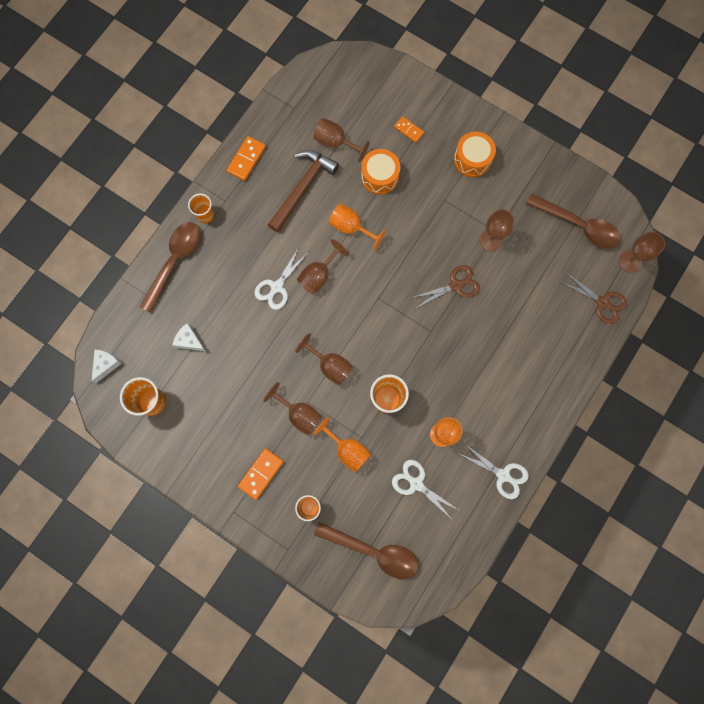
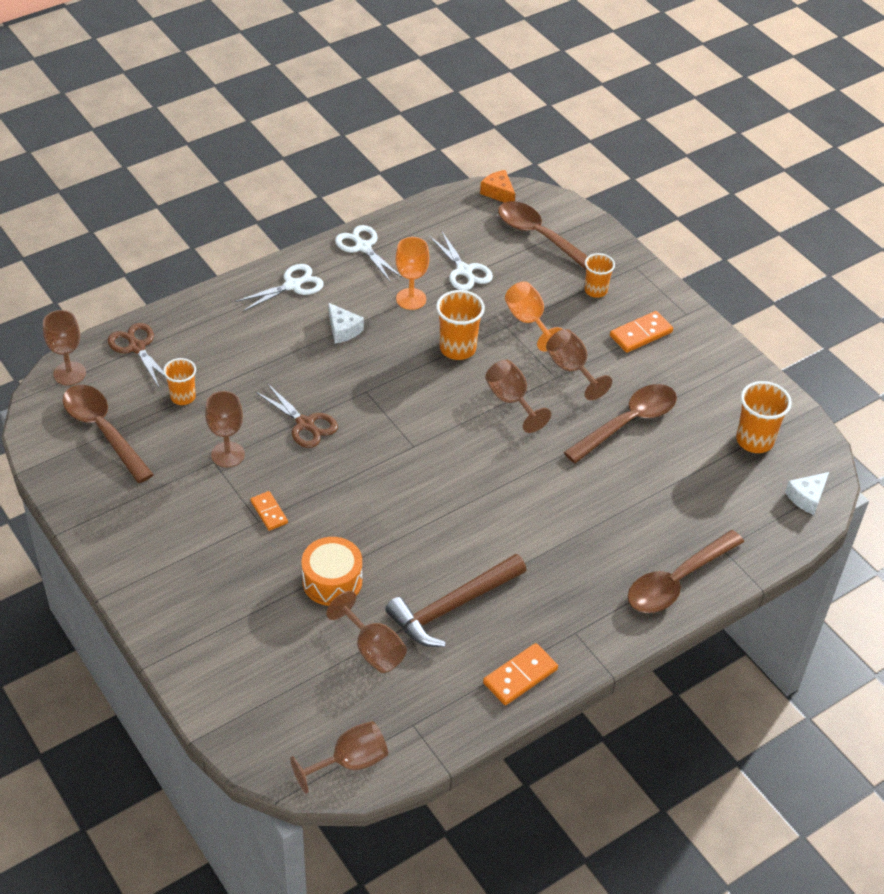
camera: 160 degrees left, 30 degrees down
white cheese [172,323,207,352] -> white cheese moved to [328,303,364,344]
orange cup [188,194,214,223] -> orange cup moved to [163,358,196,405]
white scissors [254,248,308,310] -> white scissors moved to [235,264,324,312]
brown goblet [297,239,349,294] -> brown goblet moved to [290,721,388,794]
orange goblet [329,204,386,250] -> none
orange domino [394,116,424,143] -> orange domino moved to [250,491,288,531]
brown scissors [412,265,480,308] -> brown scissors turned 135 degrees counterclockwise [255,383,338,448]
orange drum [454,131,496,177] -> none
none -> orange cheese [480,170,515,203]
none -> brown spoon [564,384,677,463]

